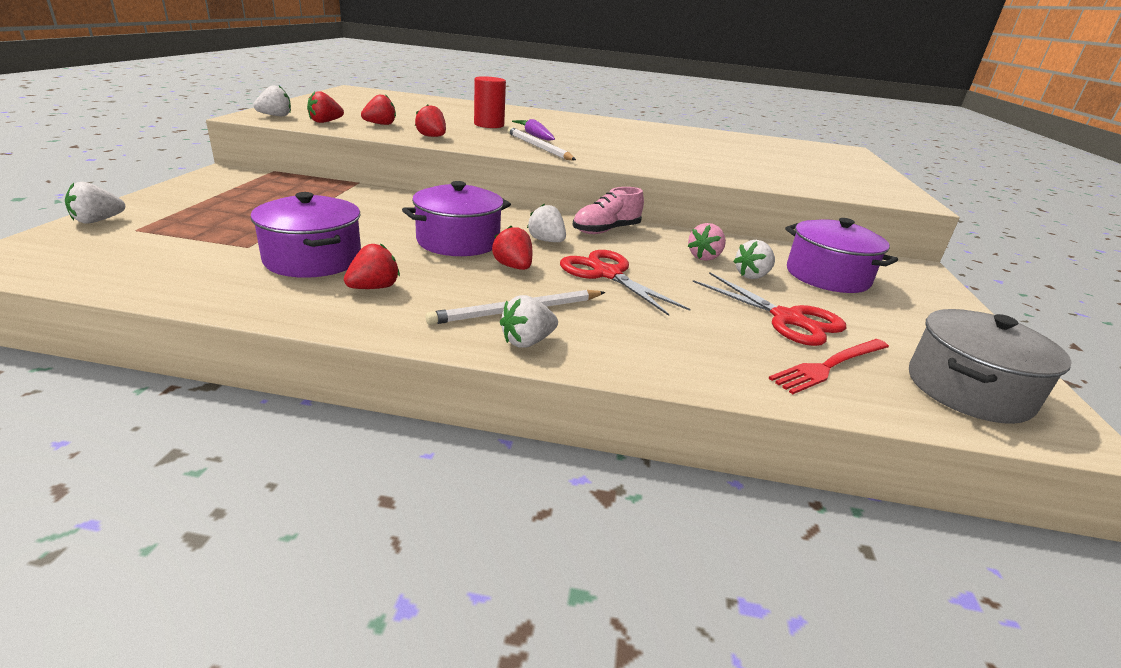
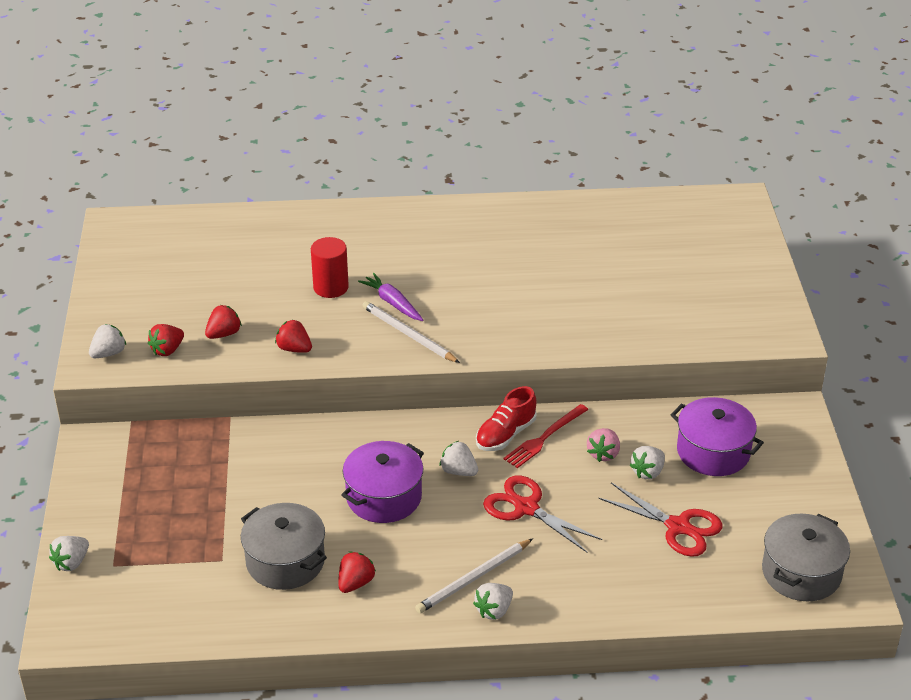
camera: 10 degrees left, 10 degrees up
purple pot [250,192,361,278] -> grey pot [241,503,327,590]
red strawberry [492,226,532,270] -> none
pink shoe [573,187,644,234] -> red shoe [476,386,537,451]
red fork [768,339,889,394] -> red fork moved to [503,404,588,468]

